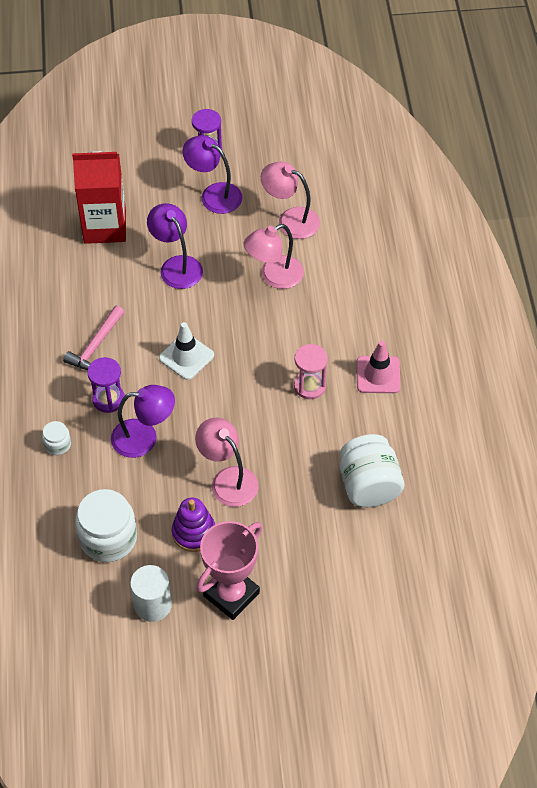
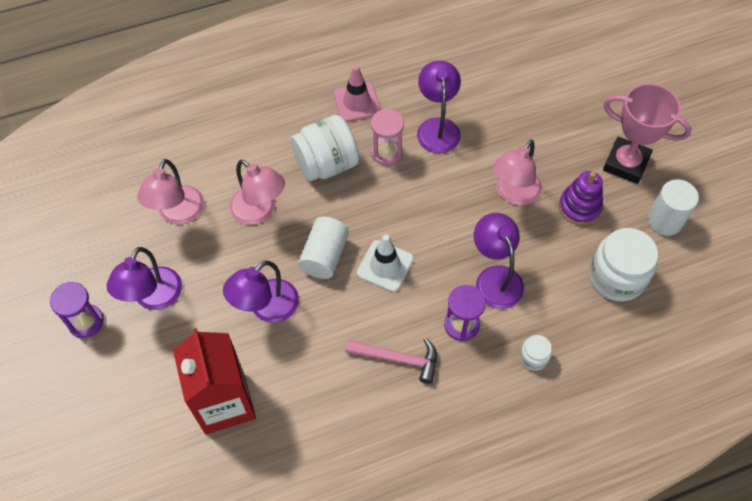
camera: 105 degrees left, 5 degrees up
white jar [340,434,404,507] -> white jar moved to [290,115,359,181]
none -> white cylinder [298,217,349,279]
none -> purple lamp [417,60,461,153]

